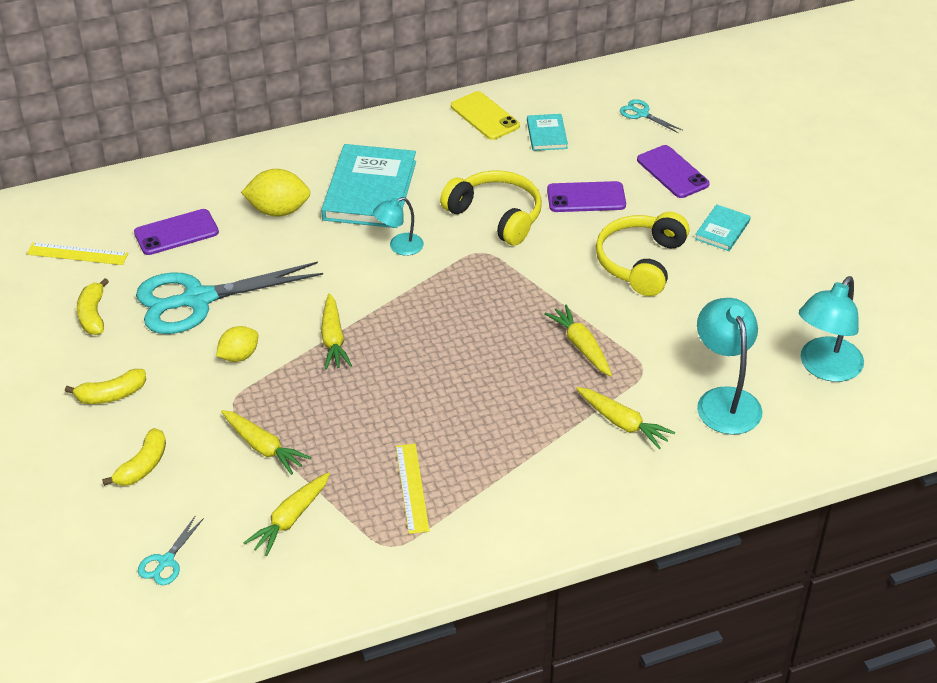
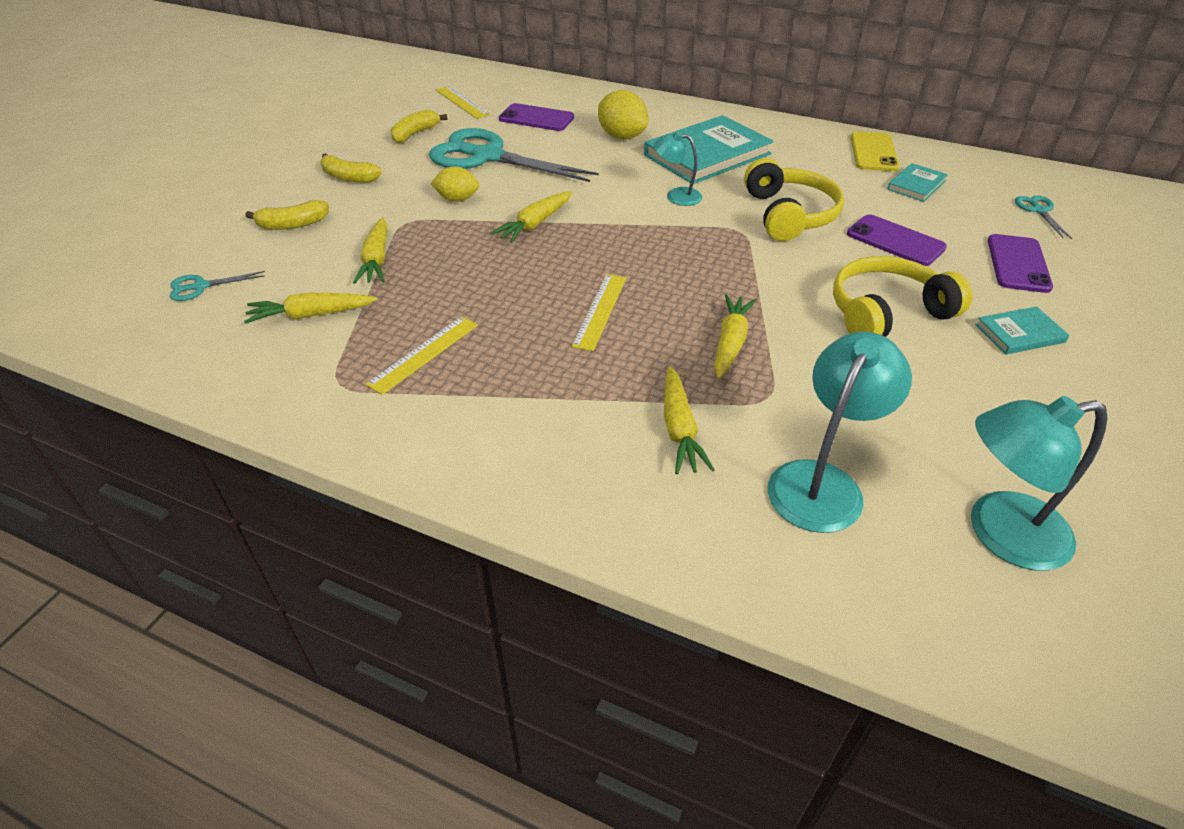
camera: 45 degrees right, 0 degrees up
none -> yellow ruler [571,274,626,351]

